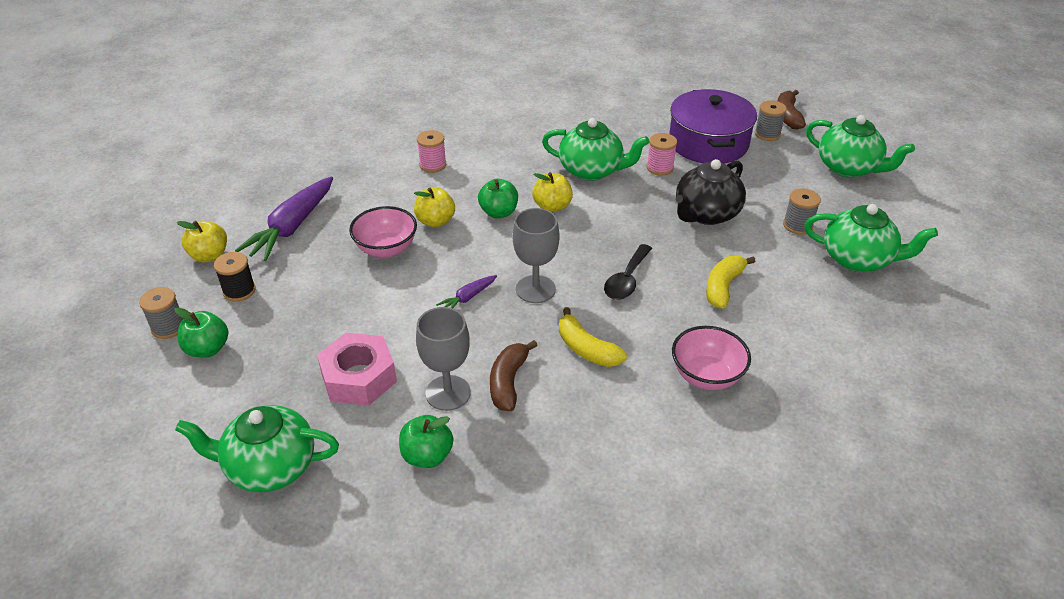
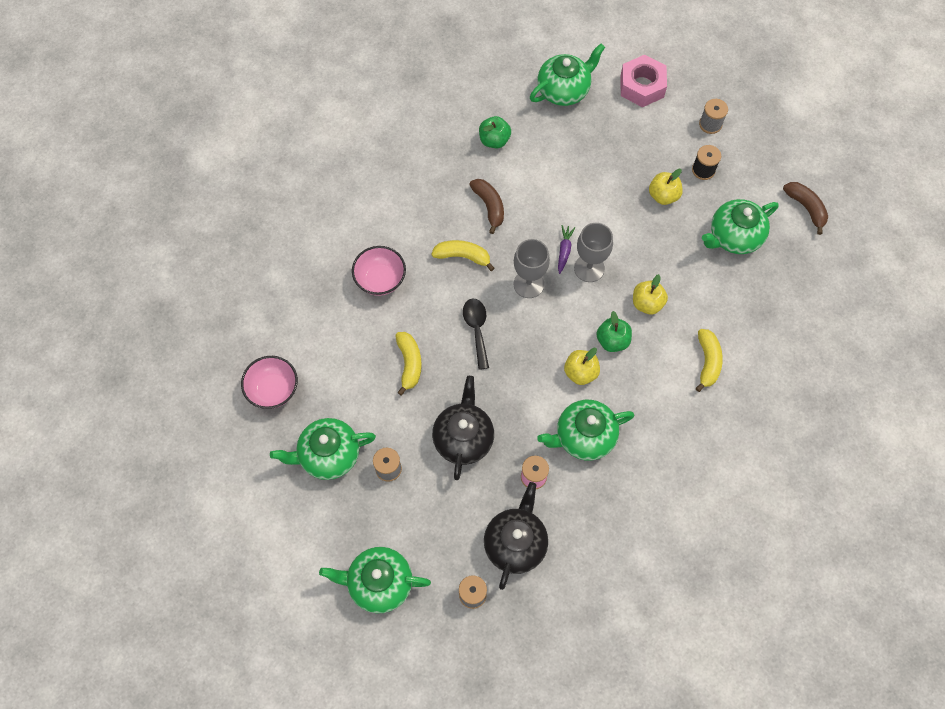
camera: 145 degrees right, 25 degrees up
green apple [175,307,228,357] -> none
yellow apple [176,221,227,263] -> yellow apple moved to [649,169,683,205]
purple carrot [235,177,333,261] -> green teapot [702,199,779,254]
pink nut [317,333,397,406] -> pink nut moved to [621,55,667,107]
pink bowl [349,206,417,258] -> pink bowl moved to [241,356,298,409]
grey goblet [416,307,471,411] -> grey goblet moved to [574,223,613,282]
pink spool [417,130,446,173] -> yellow banana [696,329,723,392]
purple pot [669,89,757,164] -> black teapot [484,482,548,590]
brown banana [778,90,806,130] -> brown banana moved to [783,182,828,235]

